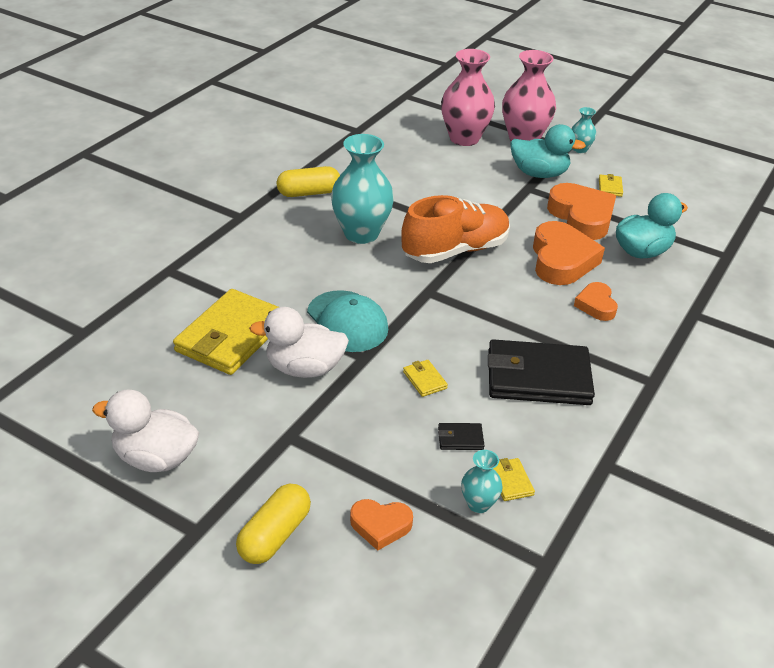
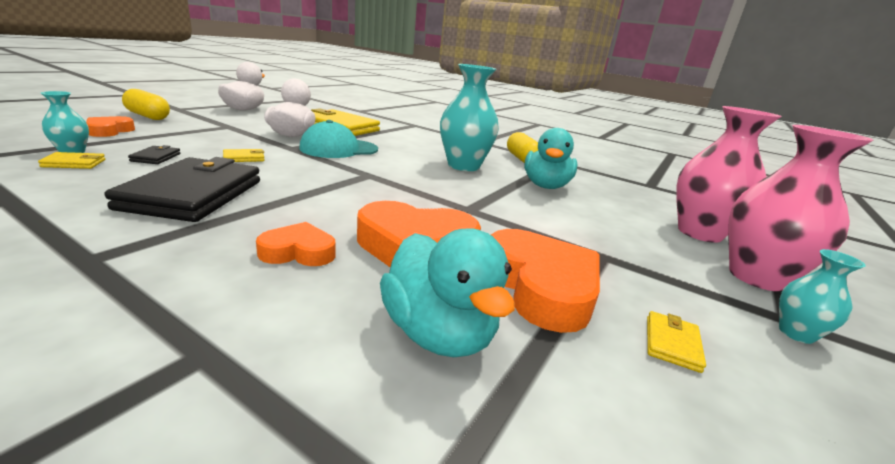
camera: 90 degrees right, 15 degrees down
orange shoe [401,195,510,263] -> none
turquoise duck [510,124,586,178] -> turquoise duck moved to [524,128,578,189]
orange heart [547,183,616,240] -> orange heart turned 90 degrees counterclockwise [491,229,600,333]
yellow wallet [599,174,623,197] -> yellow wallet turned 75 degrees counterclockwise [647,311,706,373]

